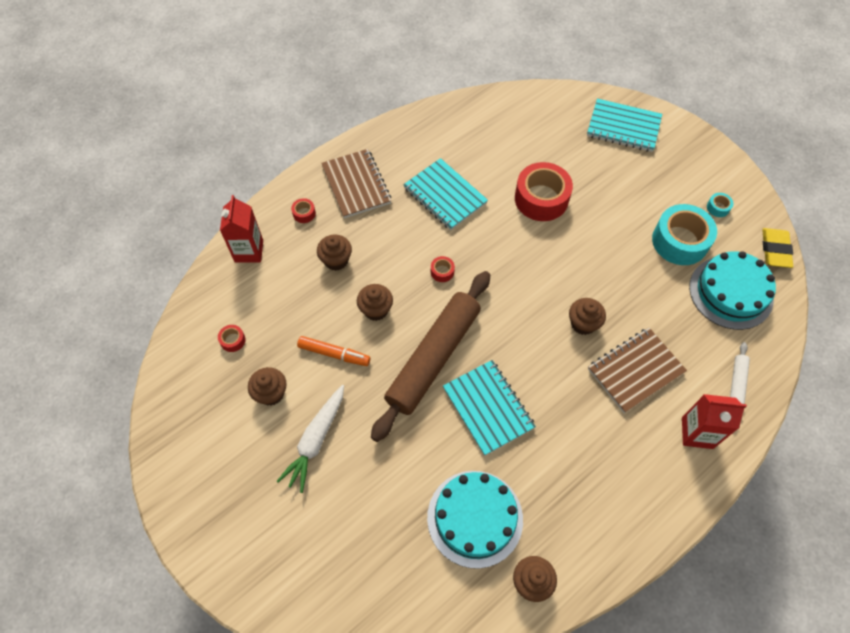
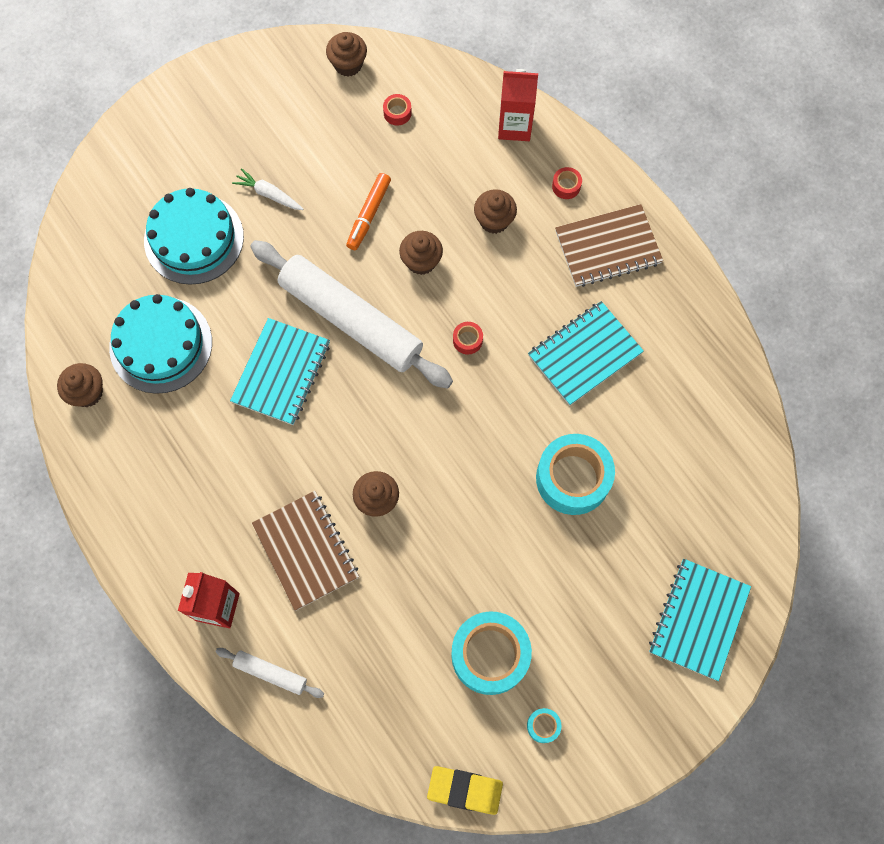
camera: 95 degrees right, 10 degrees up
brown cupcake [248,367,287,405] -> brown cupcake moved to [326,32,367,76]
white carrot [276,385,344,493] -> white carrot [232,168,303,210], size x0.63
brown rolling pin [371,271,490,442] -> white rolling pin [250,240,453,389]
turquoise notebook [443,360,536,456] -> turquoise notebook turned 45 degrees counterclockwise [230,318,330,425]
red tape [515,162,573,221] -> turquoise tape [536,434,615,515]
turquoise cake [689,251,776,330] -> turquoise cake moved to [144,188,244,285]

